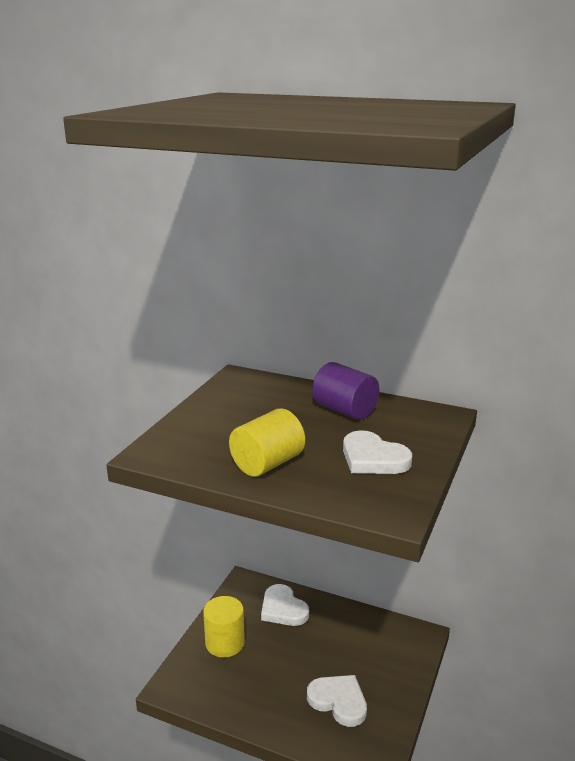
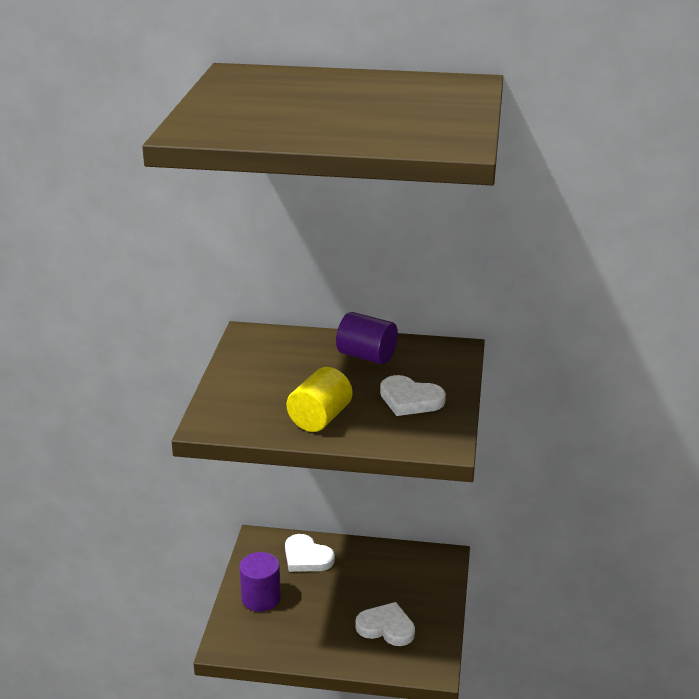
camera: 15 degrees left, 5 degrees up
yellow cylinder [203,596,245,658] -> purple cylinder [239,552,281,612]

